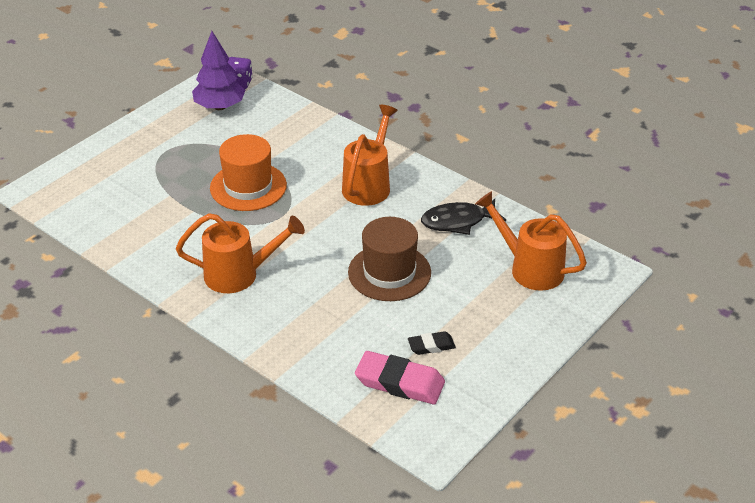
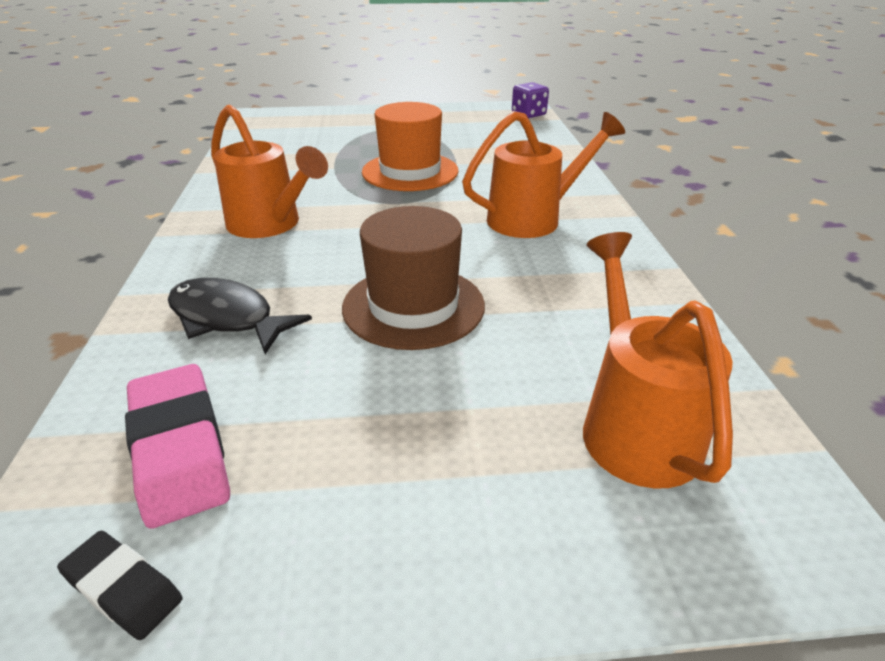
camera: 45 degrees right, 5 degrees down
purple tree [192,31,246,110] -> none
black eraser [408,331,456,355] -> black eraser moved to [57,531,182,640]
black fish [421,199,506,235] -> black fish moved to [168,278,312,354]

